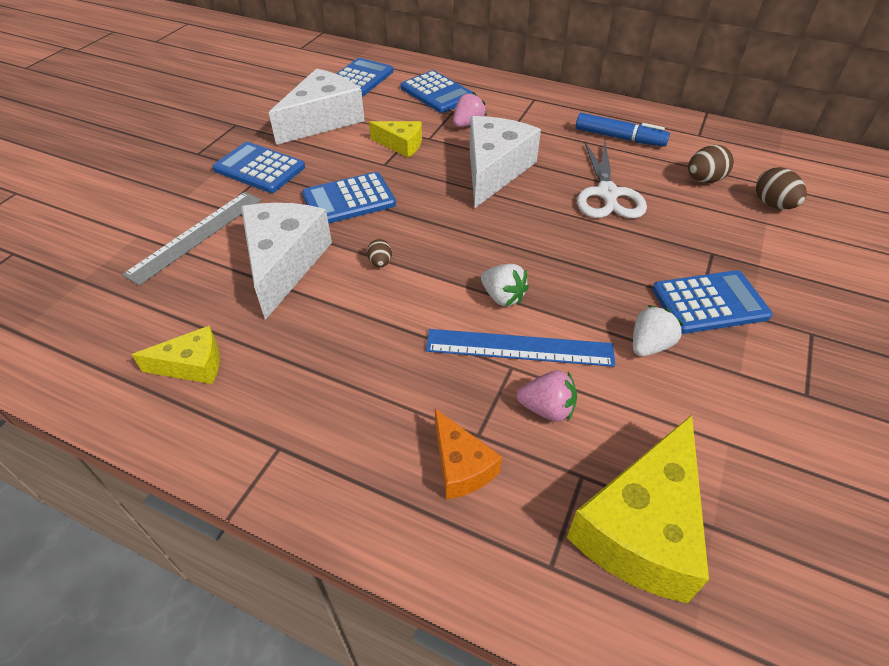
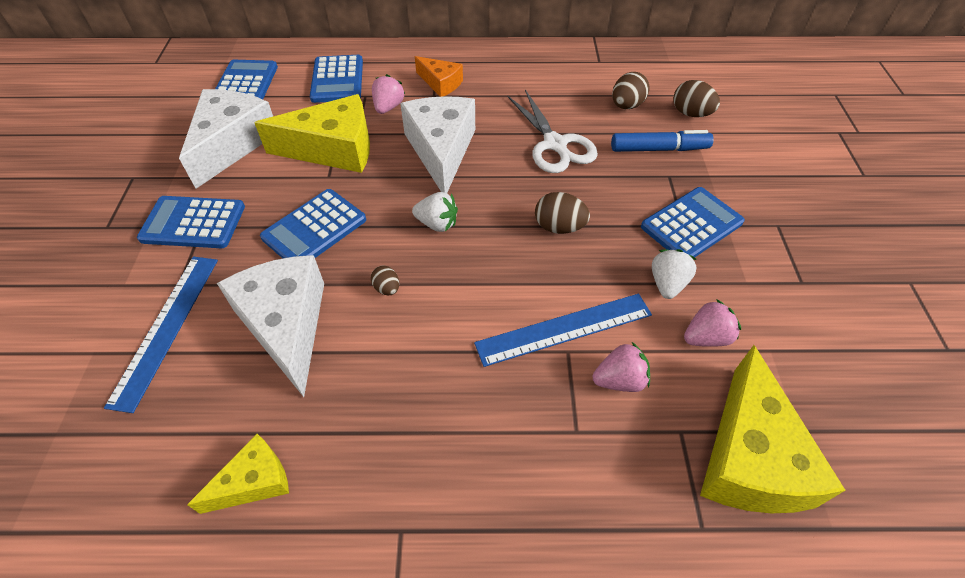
camera: 25 degrees left, 5 degrees up
grey ruler [122,192,261,286] -> blue ruler [104,257,218,413]
yellow cheese [369,121,422,158] -> yellow cheese [254,94,370,173], size x1.85
blue calculator [400,70,473,113] -> blue calculator turned 60 degrees clockwise [310,55,363,103]
orange cheese [435,409,502,500] -> orange cheese moved to [415,56,463,97]
white strawberry [481,264,529,307] -> white strawberry moved to [412,192,458,232]
blue marker [576,113,670,147] -> blue marker moved to [611,130,714,152]
none -> brown egg [535,192,590,234]
none -> pink strawberry [684,299,741,347]

